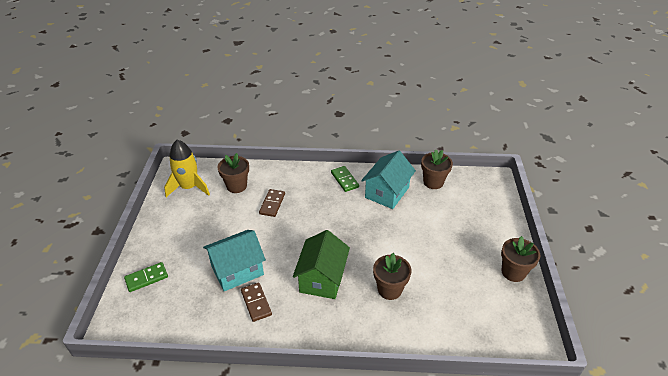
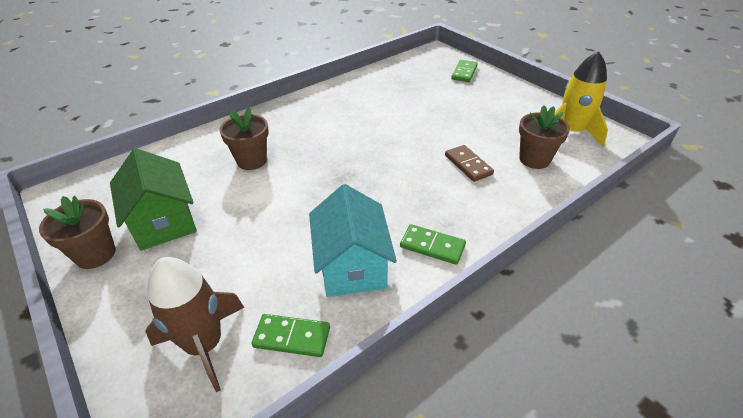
camera: 140 degrees right, 0 degrees up
turquoise house [203,230,266,291] -> none
brown domino [241,283,272,322] -> none
green house [293,230,350,299] -> green house moved to [110,148,197,251]
brown flower pot [421,150,453,189] -> green domino [252,314,330,357]
none -> brown rocket [145,257,244,392]

